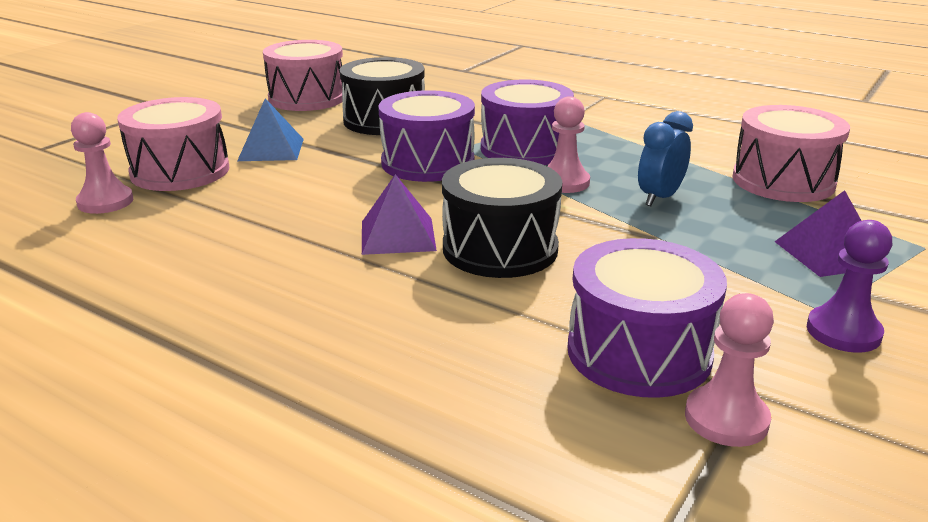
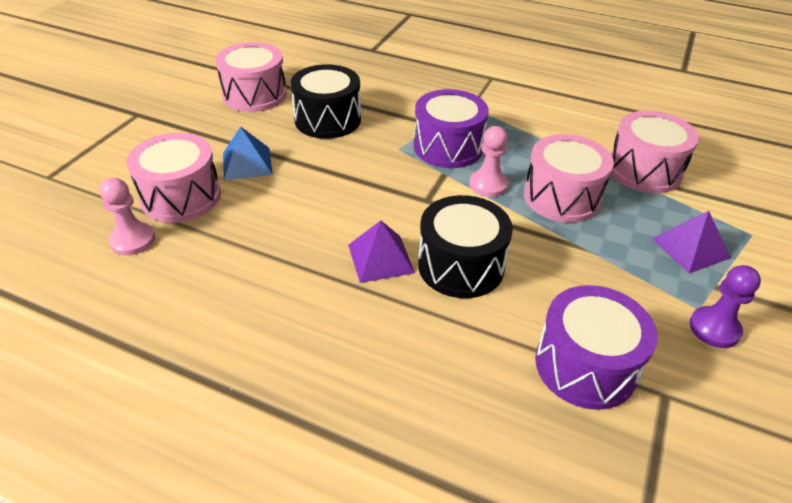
camera: 10 degrees left, 15 degrees up
purple drum [378,90,475,182] -> none
blue clock [638,111,693,206] -> pink drum [524,134,614,222]
pink pawn [685,293,774,447] -> none

